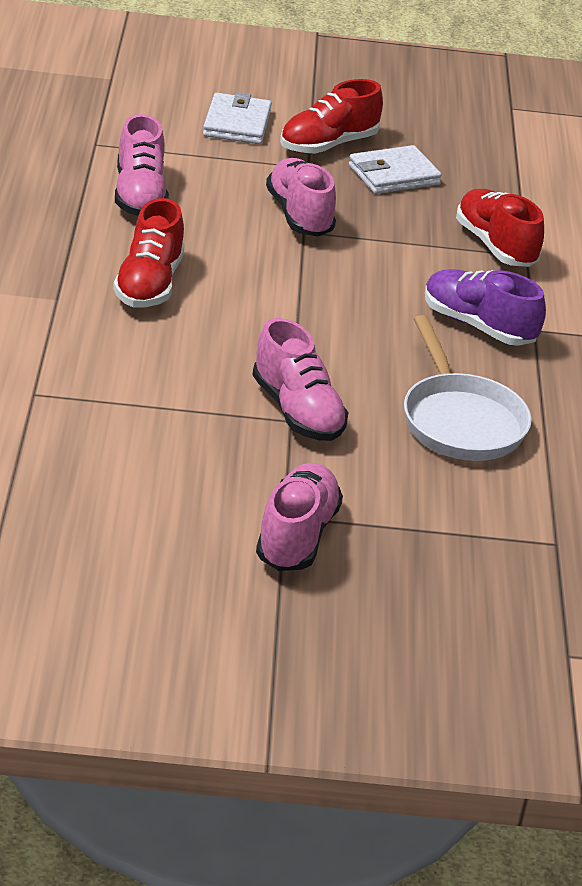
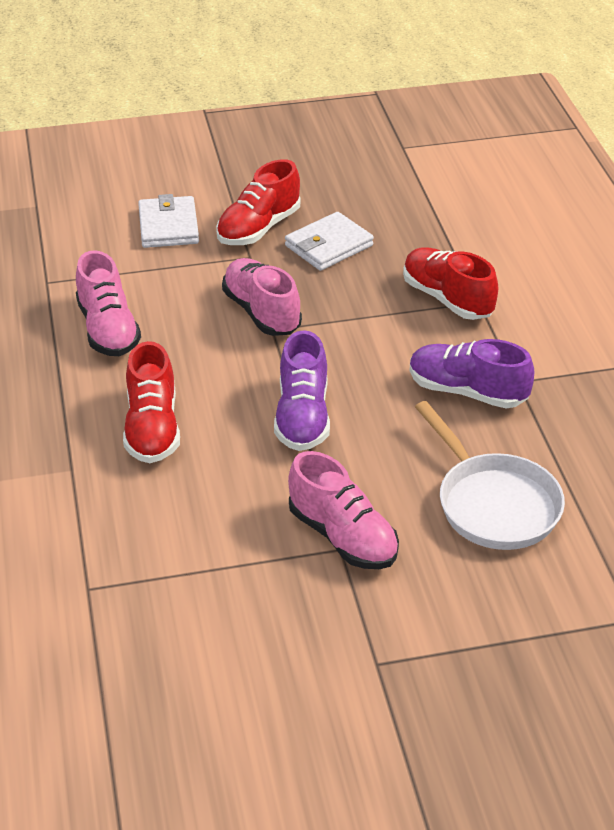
camera: 10 degrees left, 5 degrees up
pink shoe [256,463,343,571] -> none
none -> purple shoe [274,330,330,451]

